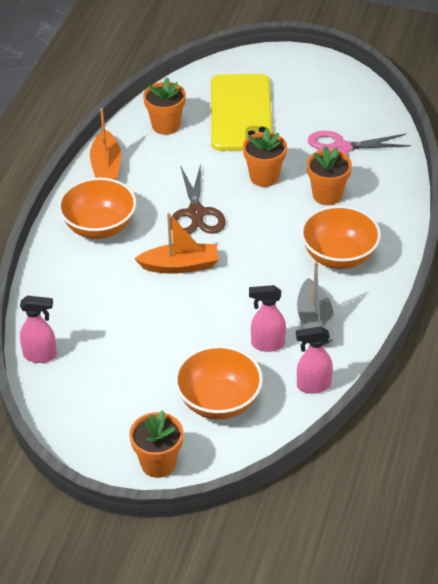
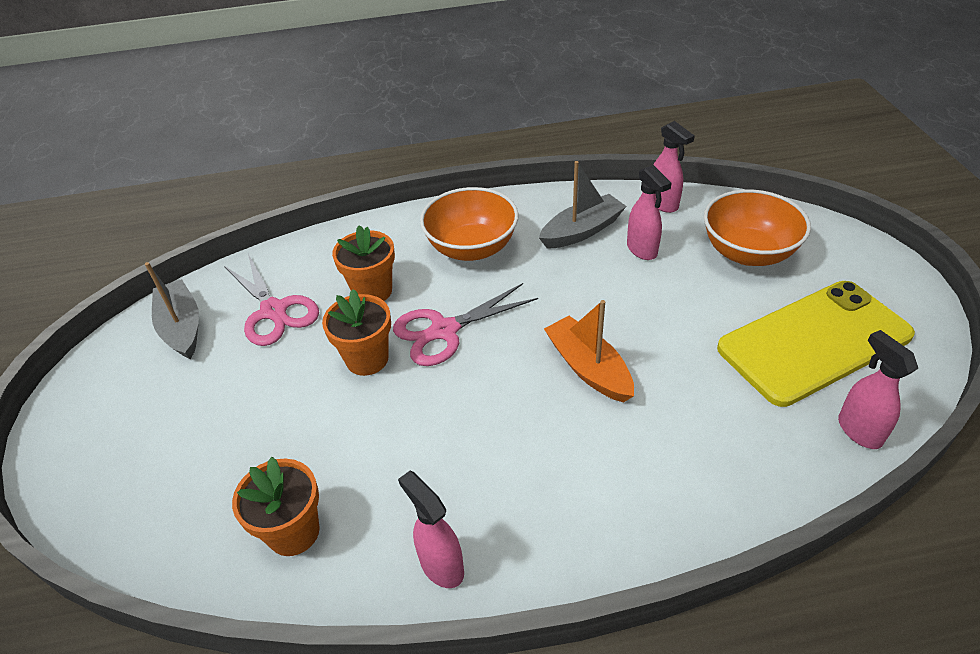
camera: 115 degrees left, 0 degrees up
orange bowl [58,178,137,239] -> none
orange boat [90,108,121,180] -> pink spray bottle [398,471,464,588]
orange flower pot [129,410,183,478] -> none
brown scissors [171,164,226,234] -> none
yellow phone [211,74,273,151] -> yellow phone moved to [717,281,915,407]
none -> grey boat [145,262,199,359]
none -> pink scissors [393,283,538,366]

